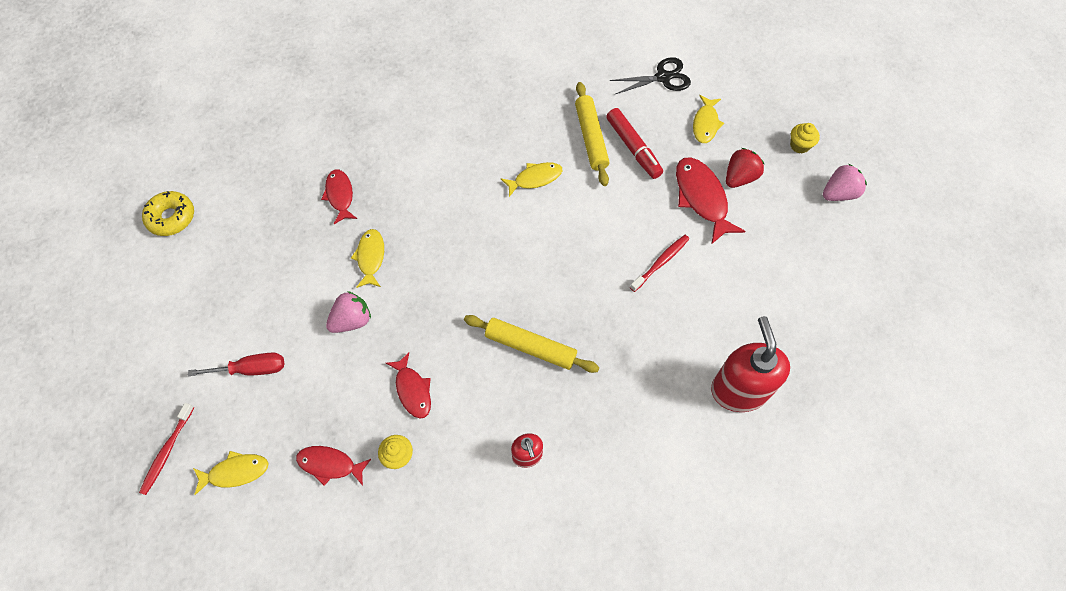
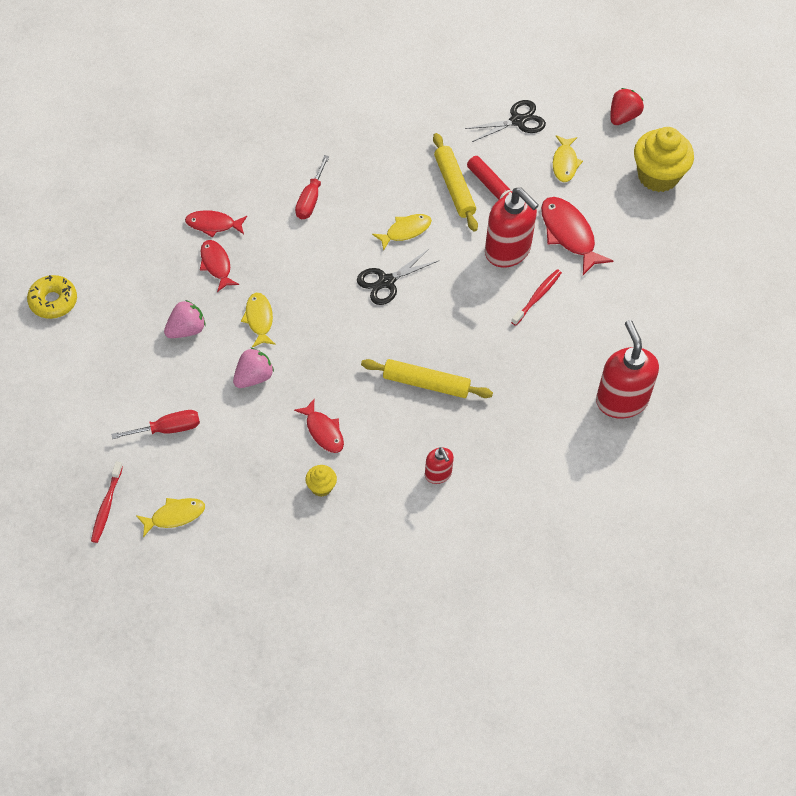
camera: 10 degrees left, 5 degrees down
red fish [296,446,371,486] -> red fish moved to [185,210,247,238]
red strawberry [726,148,764,188] -> red strawberry moved to [610,88,644,125]
yellow cupcake [790,123,820,154] -> yellow cupcake [634,127,694,192], size x2.16
pink strawberry [823,164,867,201] -> pink strawberry moved to [164,300,206,338]
none -> red screwdriver [295,155,329,219]
none -> black scissors [357,249,439,305]
none -> red soap dispenser [485,188,539,268]

